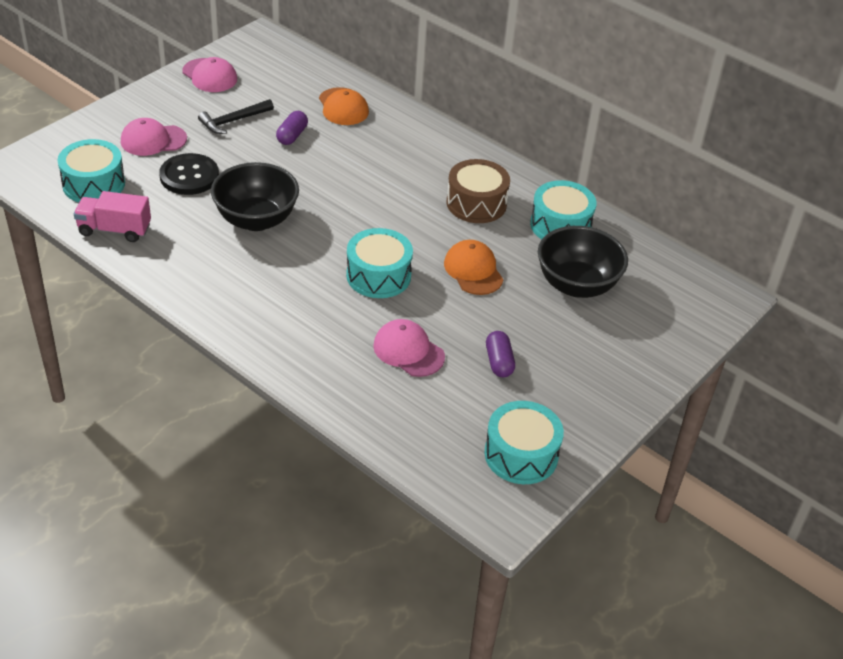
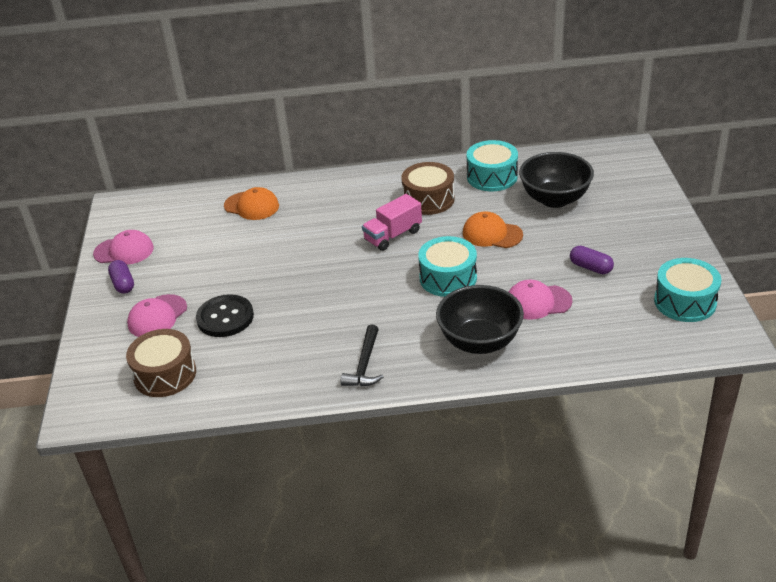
camera: 40 degrees left, 5 degrees down
turquoise drum [58,139,125,202] -> brown drum [126,329,196,397]
pink truck [74,191,151,242] -> pink truck moved to [362,194,422,251]
black hammer [198,99,274,134] -> black hammer moved to [341,324,383,386]
black bowl [211,162,299,231] -> black bowl moved to [436,285,524,354]
purple capsule [276,111,308,145] -> purple capsule moved to [108,260,134,294]

